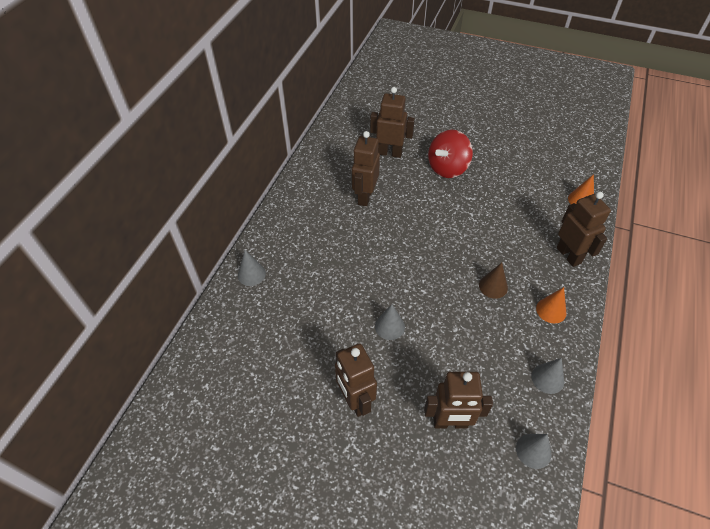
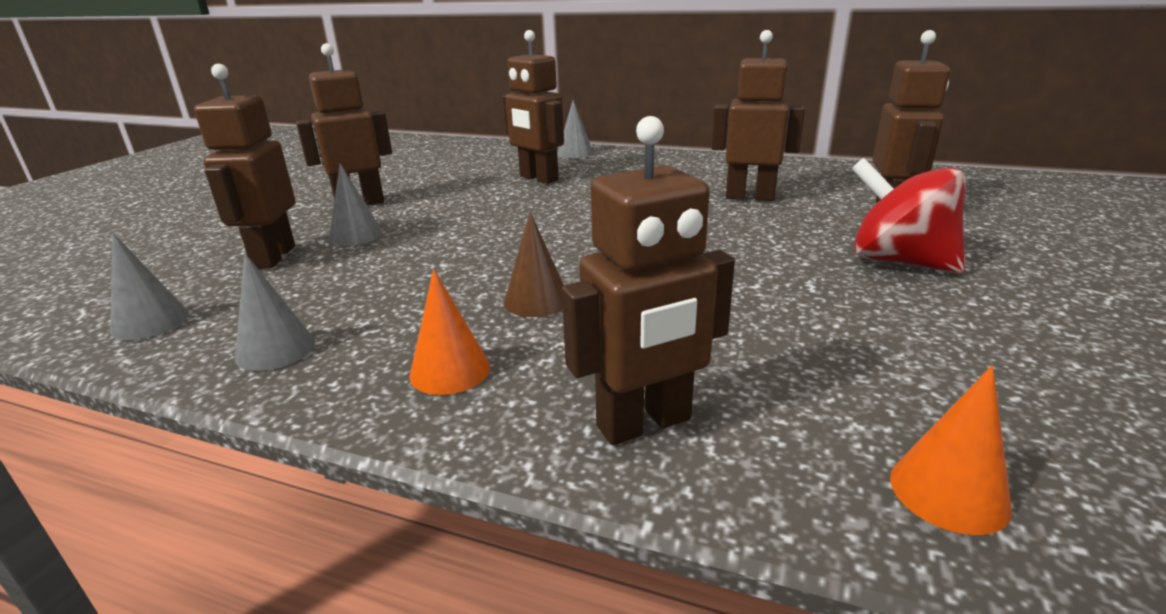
camera: 90 degrees right, 25 degrees down
grey cone [375,304,405,340] -> grey cone moved to [329,164,383,246]
none -> brown robot [503,30,564,184]

